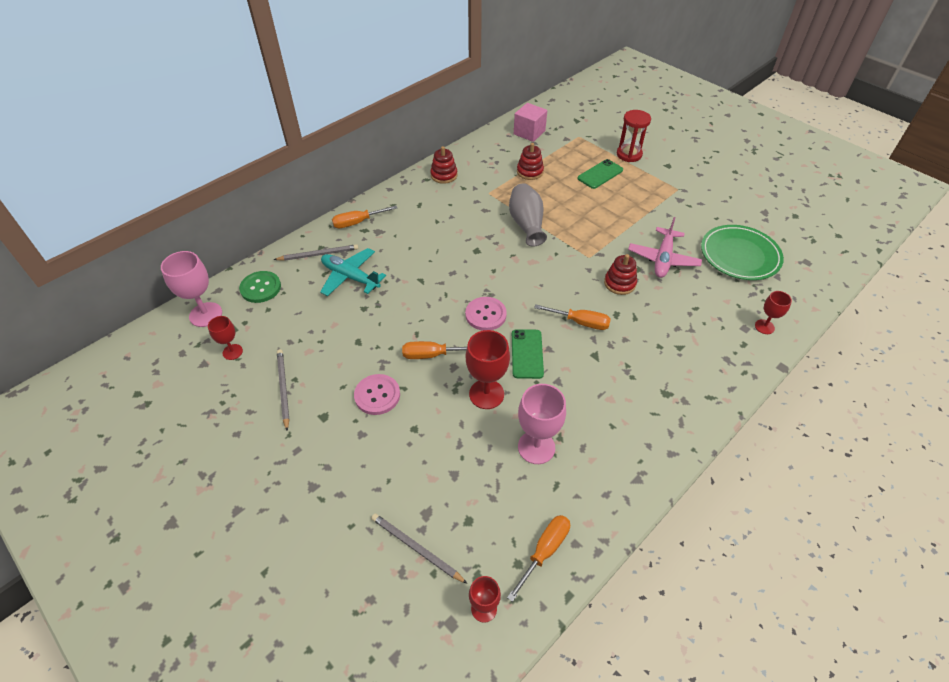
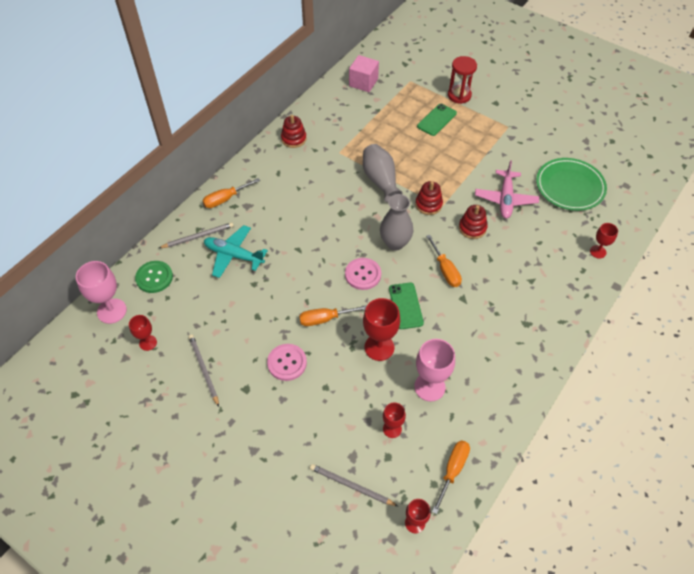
camera: 10 degrees left, 5 degrees up
red stacking toy [517,143,544,180] -> red stacking toy moved to [415,181,443,215]
orange screwdriver [534,304,611,330] -> orange screwdriver turned 60 degrees clockwise [426,235,462,287]
none -> grey vase [380,194,413,251]
none -> red goblet [383,403,406,438]

